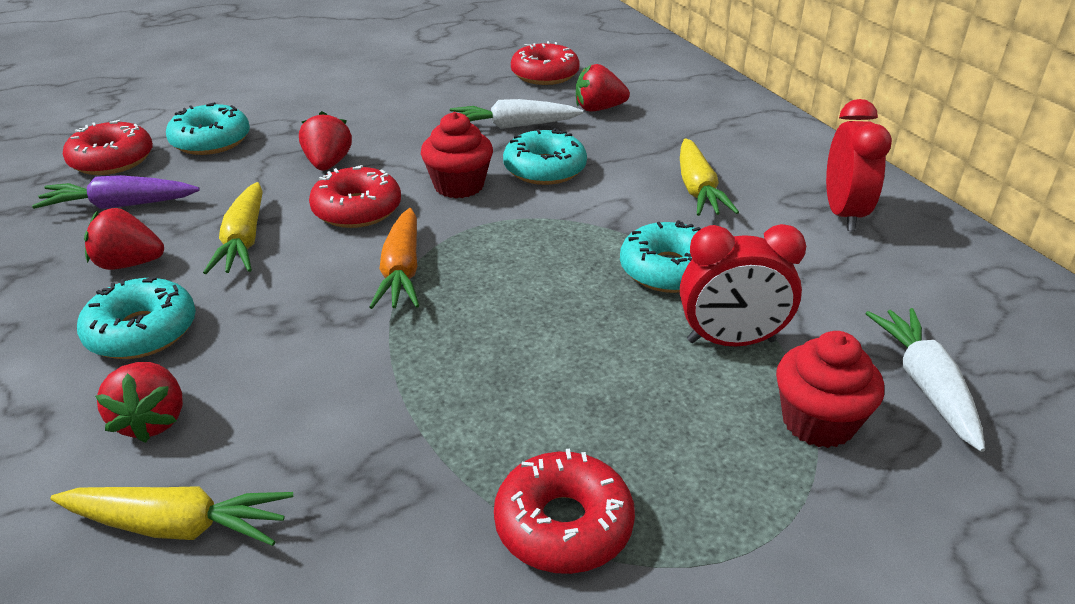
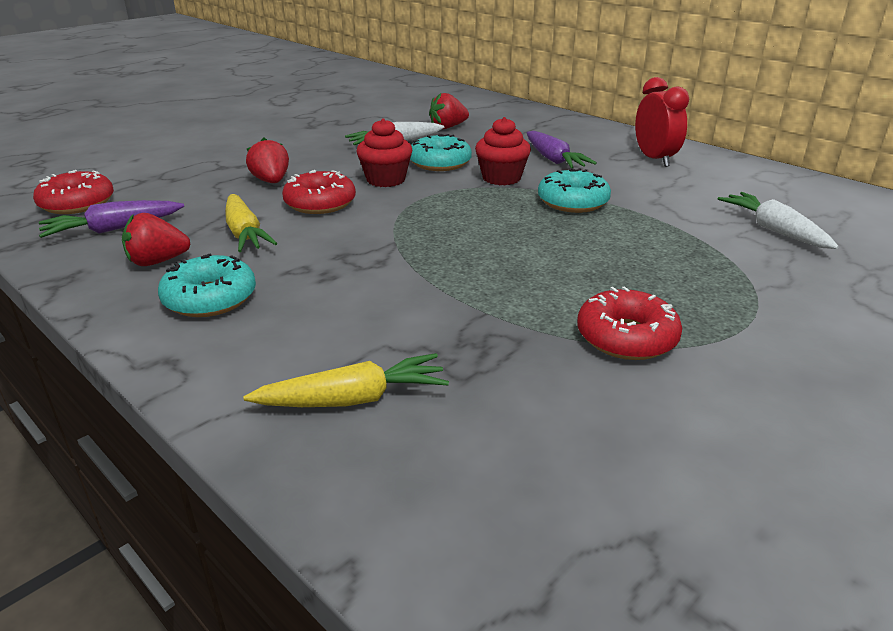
camera: 20 degrees left, 5 degrees down
red strawberry [95,362,183,443] -> none
turquoise donut [166,102,250,155] -> none
orange carrot [369,208,419,309] -> none
red donut [511,41,580,85] -> none
yellow carrot [680,138,739,216] -> purple carrot [527,131,597,168]
red clock [680,224,806,347] -> none
red cupcake [776,331,884,448] -> red cupcake moved to [475,117,531,185]

